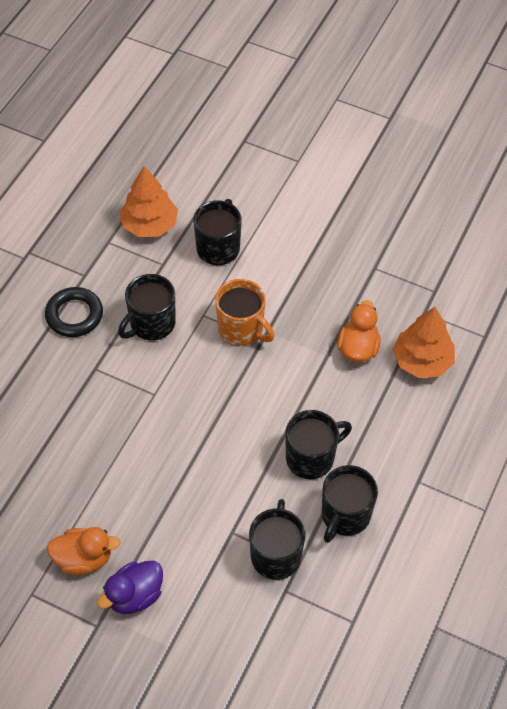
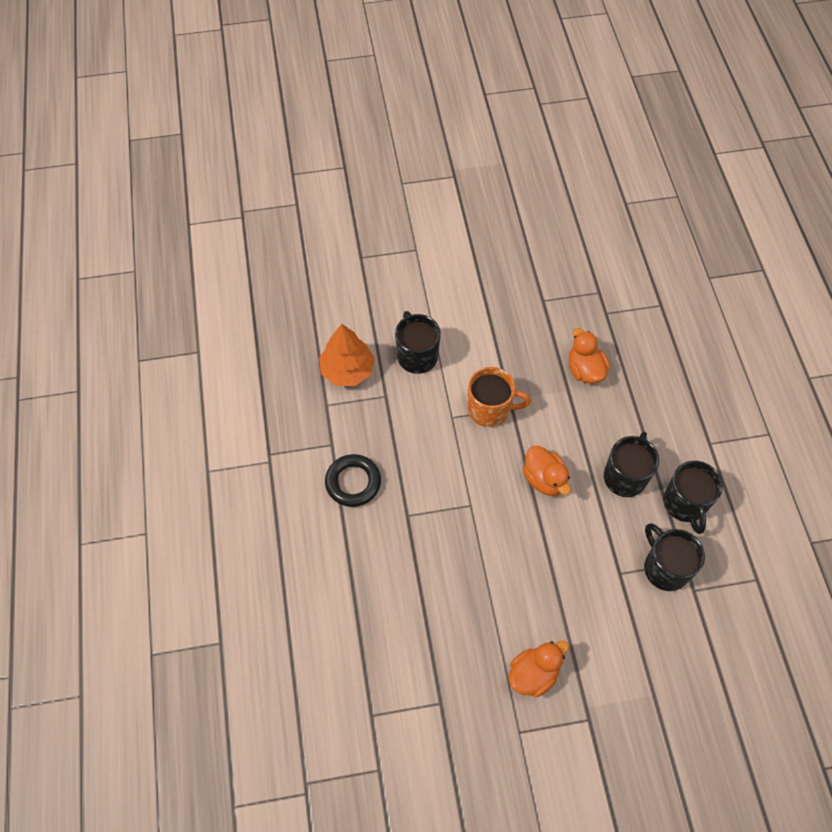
camera: 35 degrees left, 5 degrees up
purple duck [97,561,163,614] -> none
black mug [118,274,176,340] -> none
orange tree [393,307,455,378] -> none
none -> orange duck [523,446,571,496]

